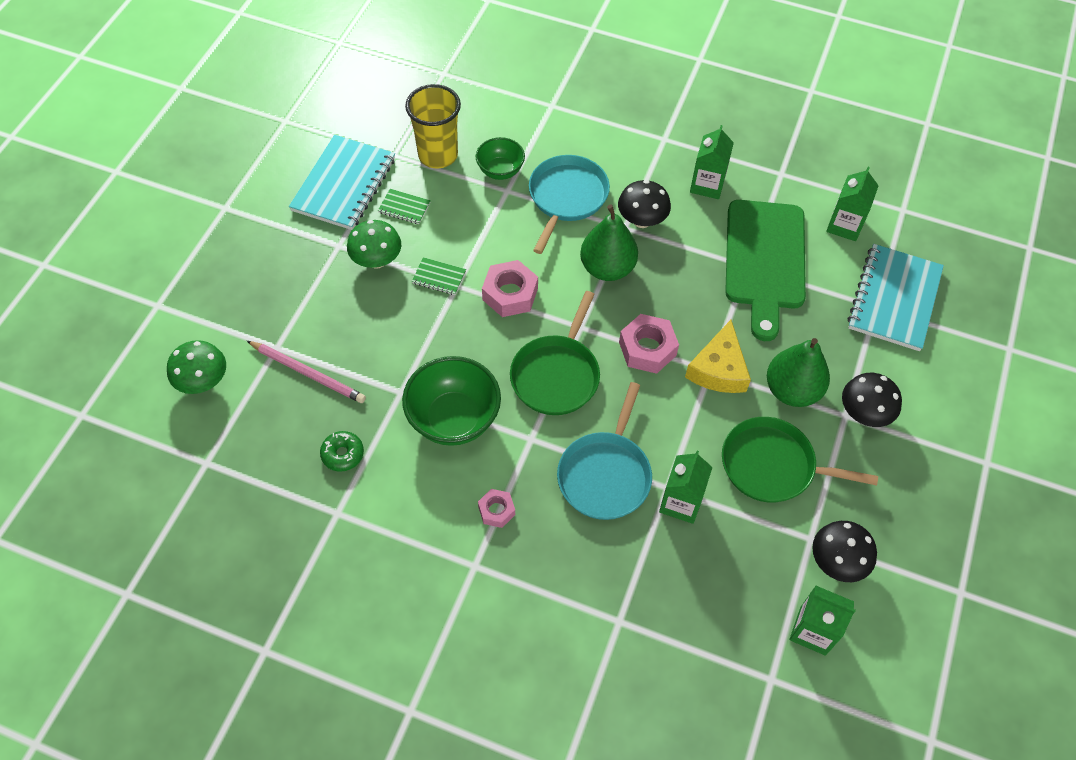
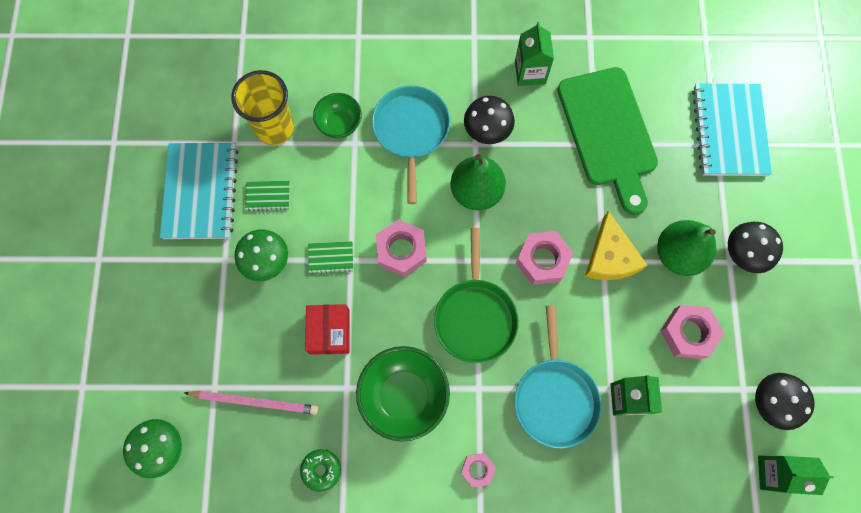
camera: 20 degrees left, 15 degrees up
green pan [722,417,878,502] -> pink nut [661,305,724,359]
green carton [826,167,879,241] -> none
none -> red box [305,304,350,355]

